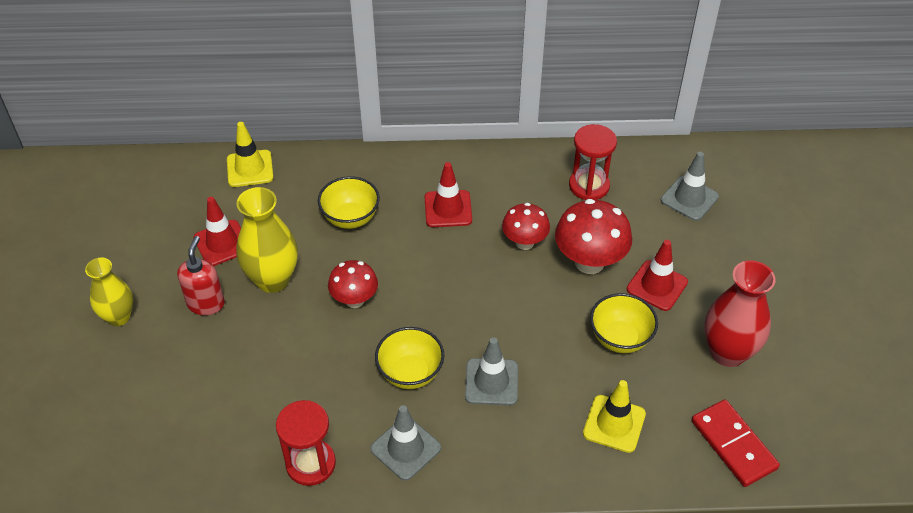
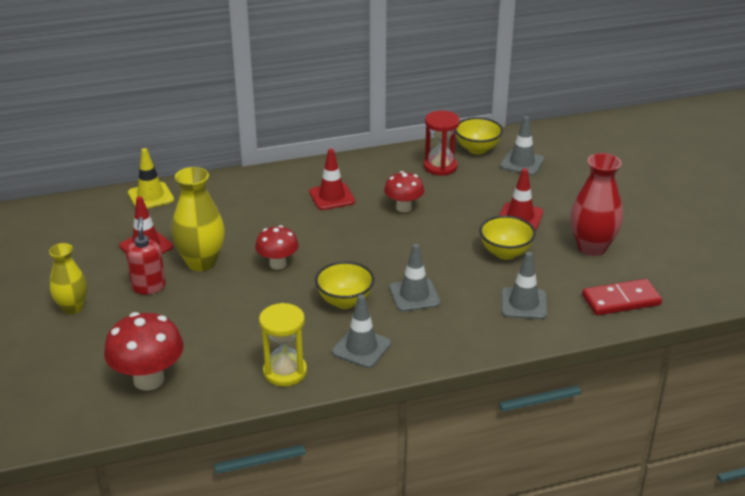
camera: 15 degrees left, 15 degrees down
red hourglass [276,400,336,486] -> yellow hourglass [259,303,307,386]
yellow bowl [318,176,380,229] -> yellow bowl moved to [455,117,503,154]
red mushroom [555,199,632,274] -> red mushroom moved to [104,312,184,391]
yellow traffic cone [583,380,646,453] -> grey traffic cone [501,252,547,319]
red domino [692,399,780,487] -> red domino turned 60 degrees counterclockwise [582,279,662,316]

